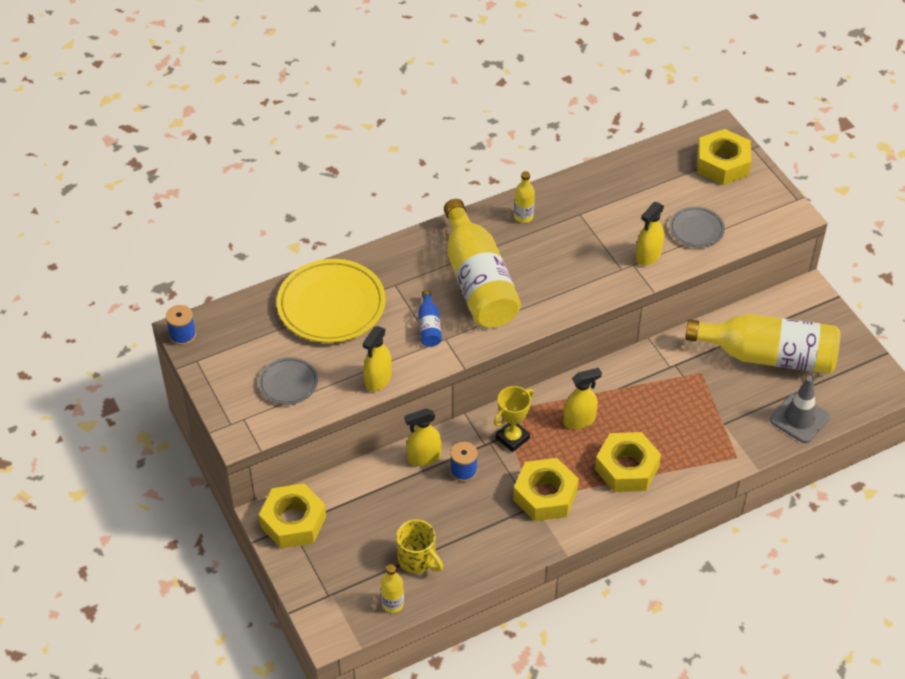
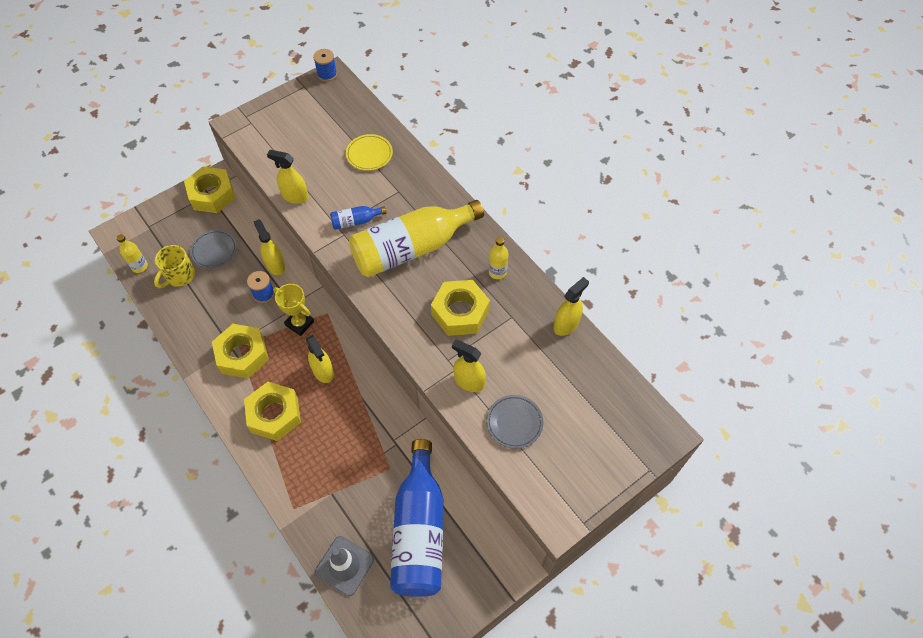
camera: 80 degrees right, 10 degrees up
grey plate [258,357,318,405] -> grey plate moved to [190,230,237,268]
yellow plate [277,259,386,343] -> yellow plate [346,134,393,171], size x0.53
yellow bottle [685,314,840,374] -> blue bottle [390,439,444,597]
yellow nut [697,129,751,185] -> yellow nut moved to [431,280,490,336]
none -> yellow spray bottle [554,277,589,336]

